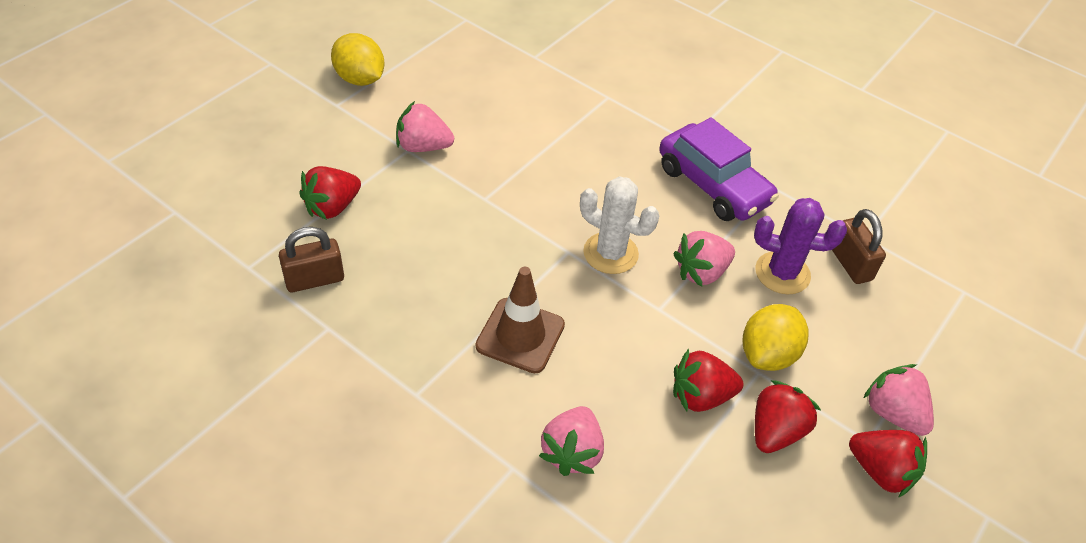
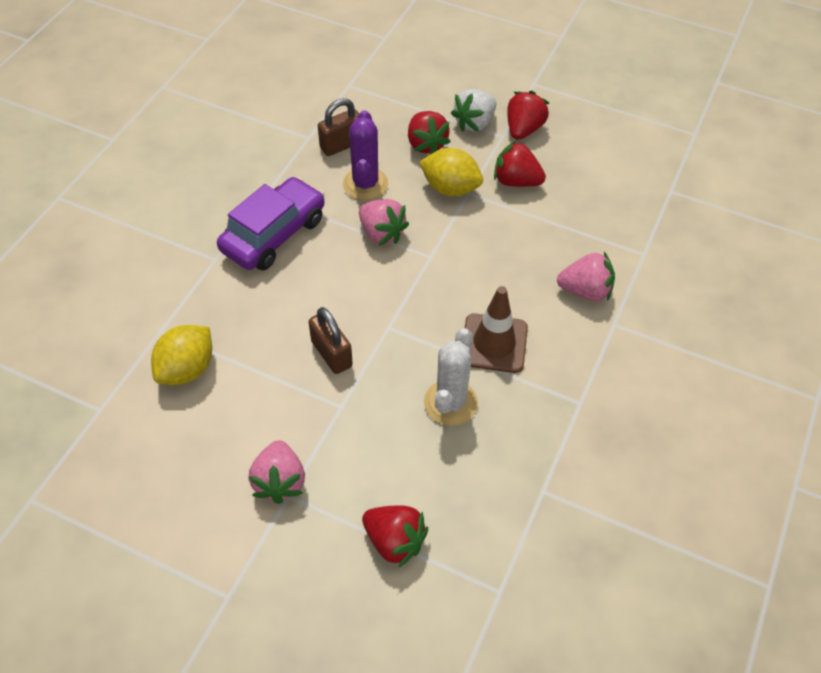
camera: 100 degrees left, 5 degrees up
brown padlock [279,227,344,292] -> brown padlock moved to [309,307,353,374]
yellow lemon [331,33,384,86] -> yellow lemon moved to [151,325,212,385]
white cactus [580,176,659,274] -> white cactus moved to [424,328,478,426]
red strawberry [673,349,743,412] -> red strawberry moved to [408,111,450,154]
pink strawberry [863,364,934,436] -> white strawberry [451,89,496,132]

